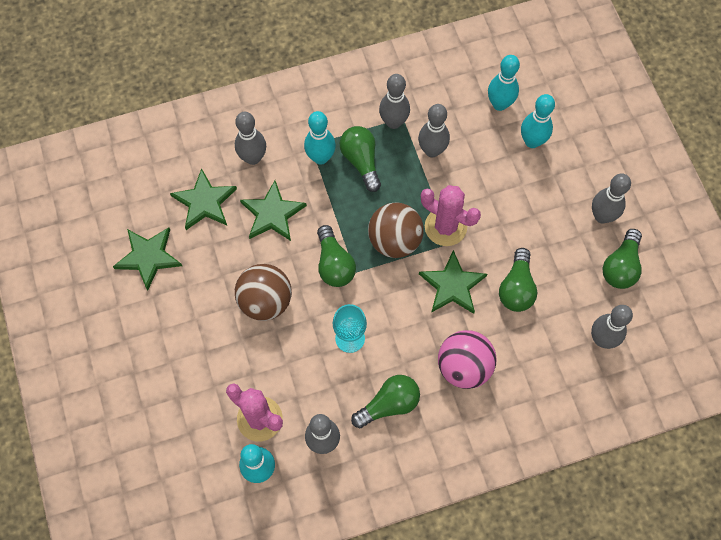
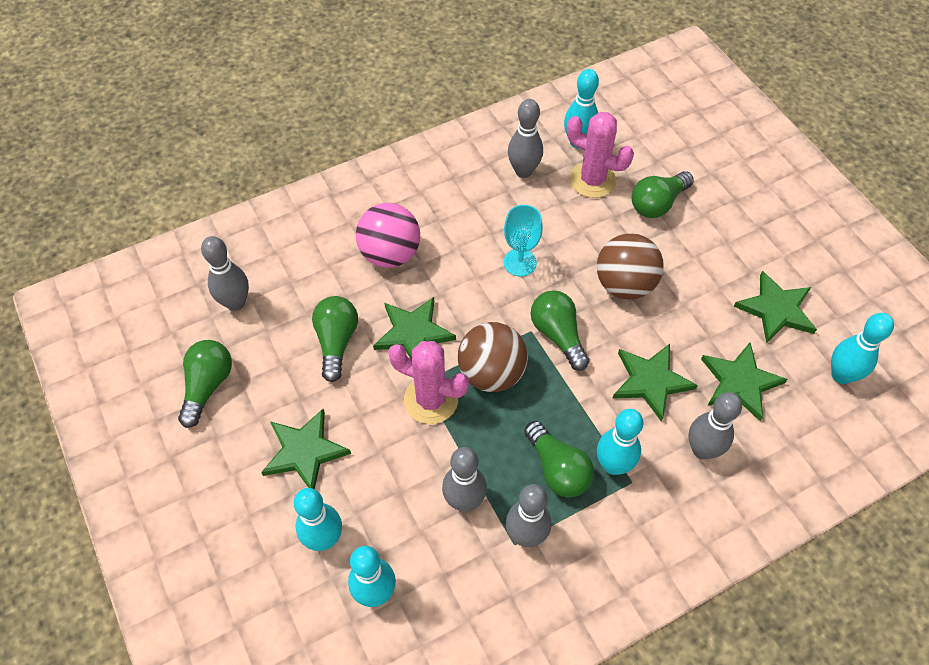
camera: 170 degrees right, 10 degrees down
green light bulb [351,375,420,428] -> green light bulb moved to [632,171,694,218]
grey bowling pin [592,174,631,223] -> none
none -> green star [261,409,351,489]
none -> turquoise bowling pin [831,313,894,384]

